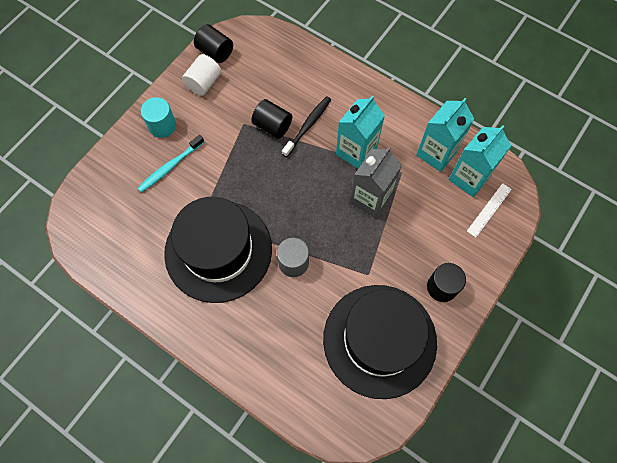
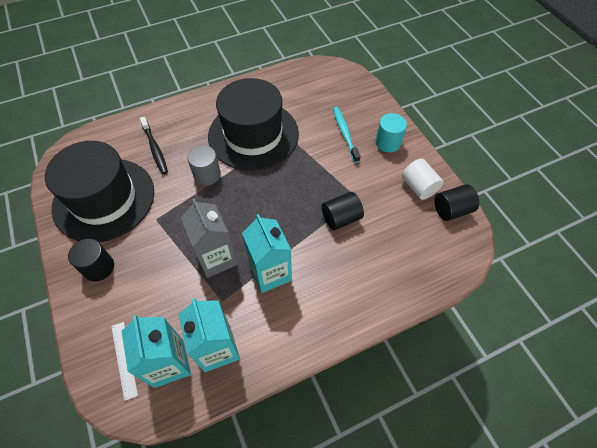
camera: 120 degrees right, 10 degrees down
black toothbrush [282,96,331,157] -> black toothbrush moved to [140,116,168,174]

